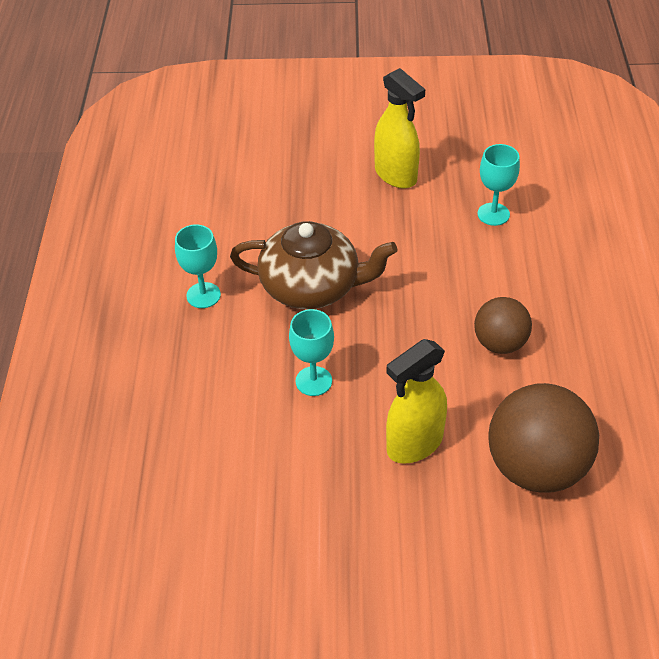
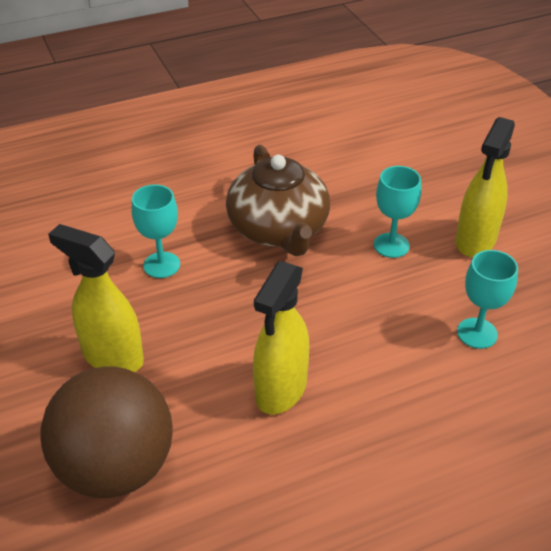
camera: 65 degrees right, 5 degrees down
turquoise goblet [175,224,221,308] -> turquoise goblet moved to [374,166,421,258]
brown ball [474,297,532,354] -> yellow spray bottle [253,261,309,414]

